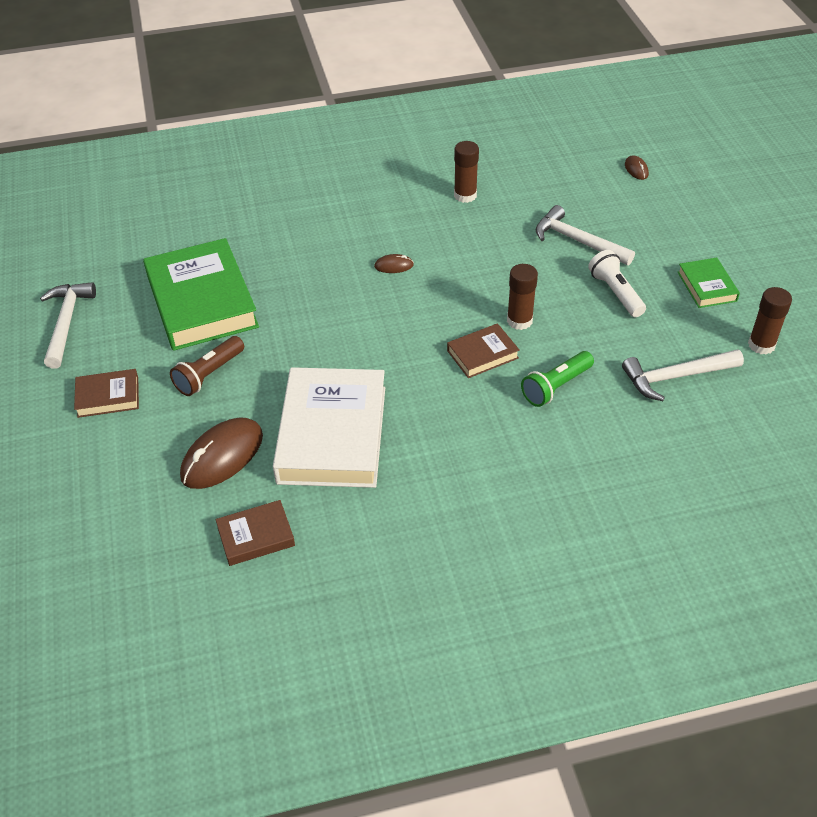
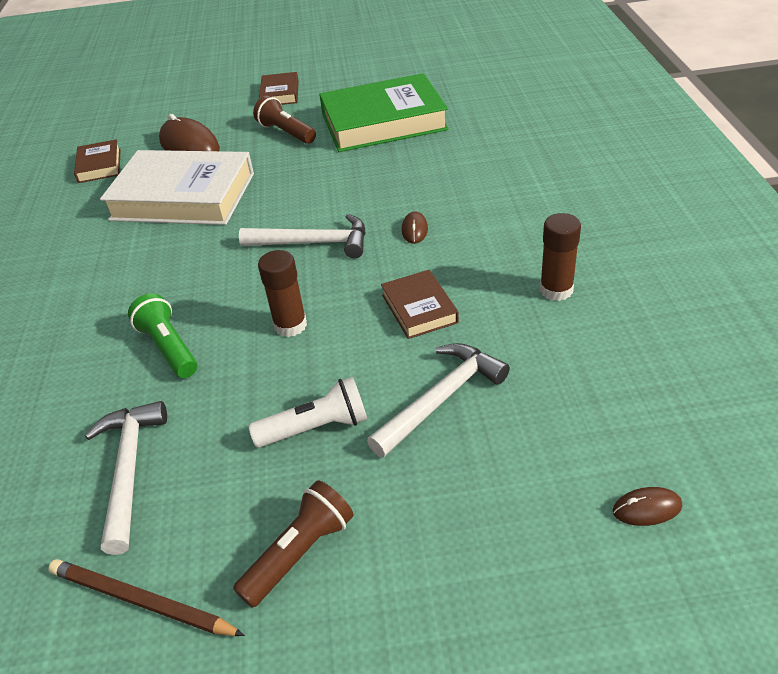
camera: 100 degrees right, 5 degrees down
white hammer [40,282,96,369] -> white hammer moved to [239,214,366,258]
brown book [447,323,520,378] -> brown book moved to [381,270,459,339]
green book [677,258,740,308] -> brown flashlight [233,480,354,608]
brown glue stick [748,287,792,355] -> brown pencil [48,559,245,636]

